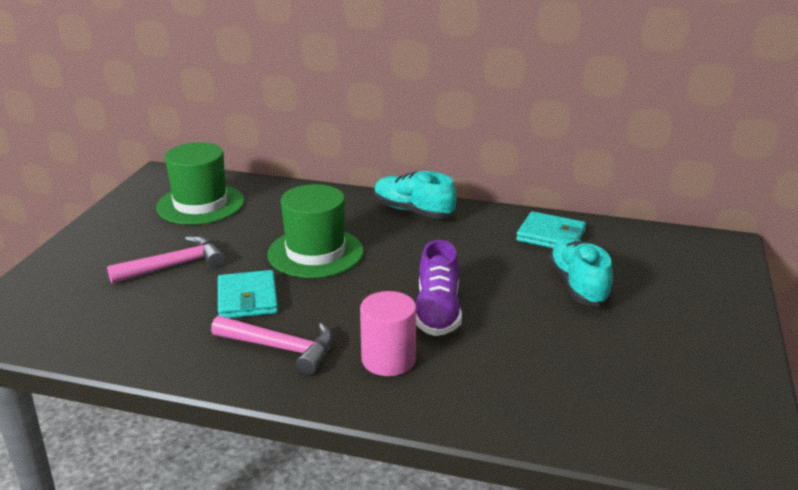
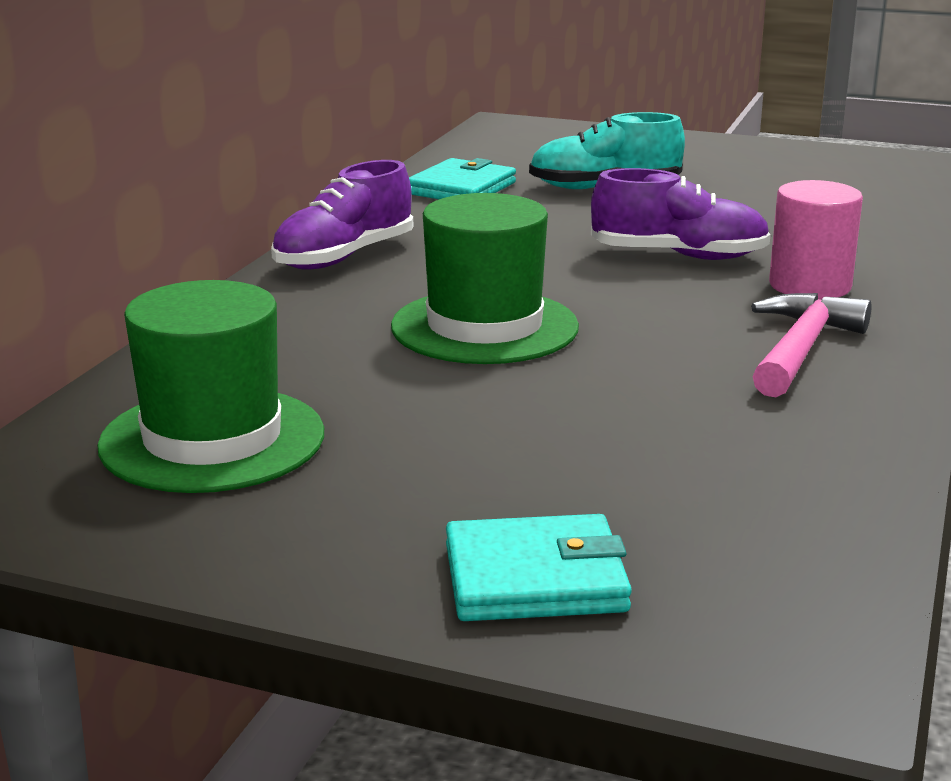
camera: 85 degrees left, 5 degrees down
pink hammer [107,236,225,284] -> none
turquoise wallet [218,270,278,318] -> turquoise wallet moved to [446,514,632,621]
turquoise shoe [374,171,456,219] -> purple shoe [271,160,413,269]

